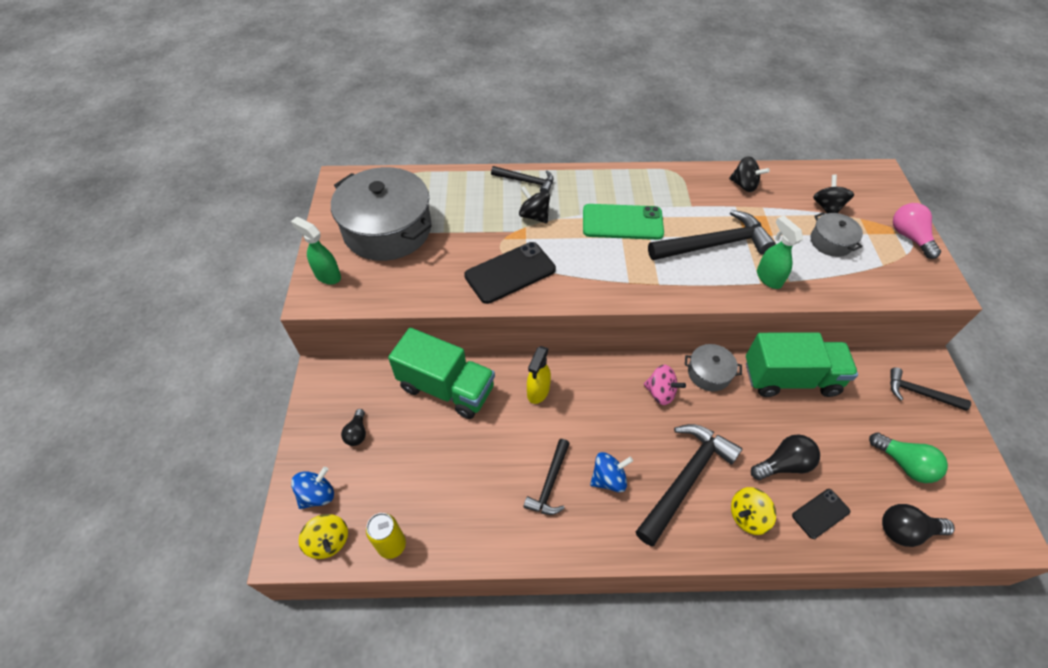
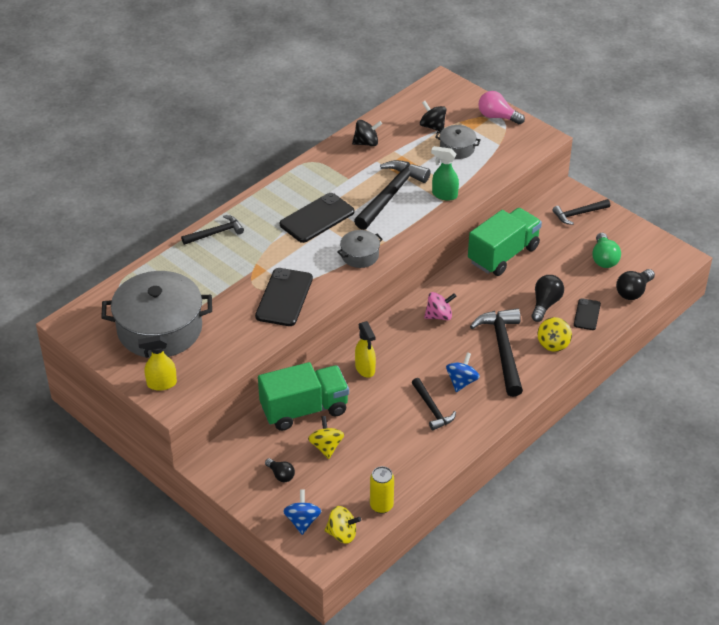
camera: 45 degrees left, 10 degrees down
green spray bottle [291,217,341,285] -> yellow spray bottle [138,335,177,391]
black spinning top [519,186,550,223] -> none
green phone [583,204,664,240] -> black phone [280,193,354,243]
grey pot [685,344,742,391] -> grey pot moved to [337,230,383,268]
green light bulb [869,432,948,483] -> green light bulb turned 90 degrees clockwise [592,233,621,268]
none -> yellow spinning top [308,416,344,459]

